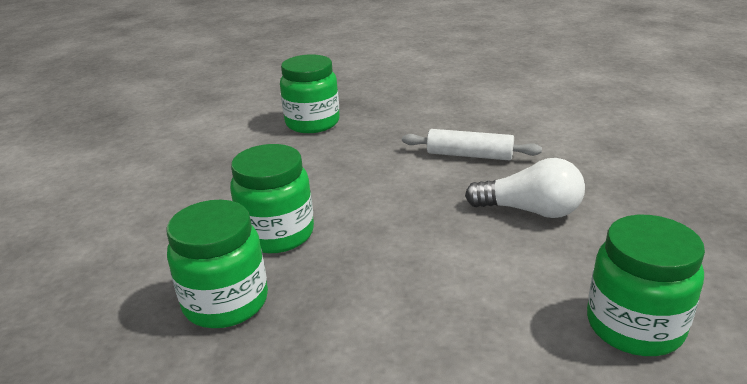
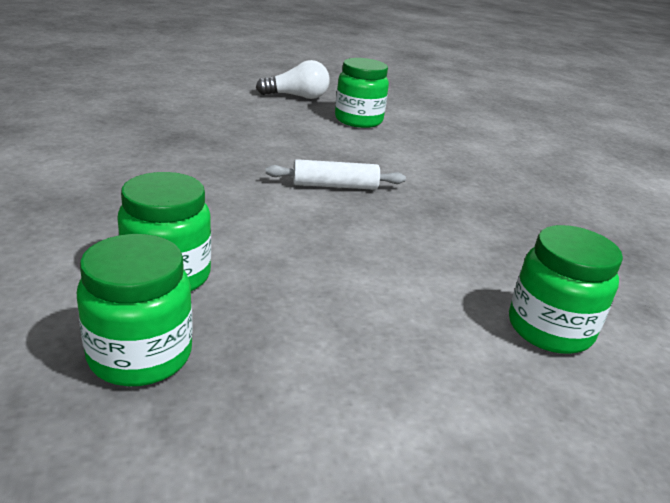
camera: 25 degrees left, 0 degrees up
green jar [280,54,340,133] -> green jar moved to [335,58,389,128]
white light bulb [465,158,585,218] -> white light bulb moved to [256,60,330,99]

